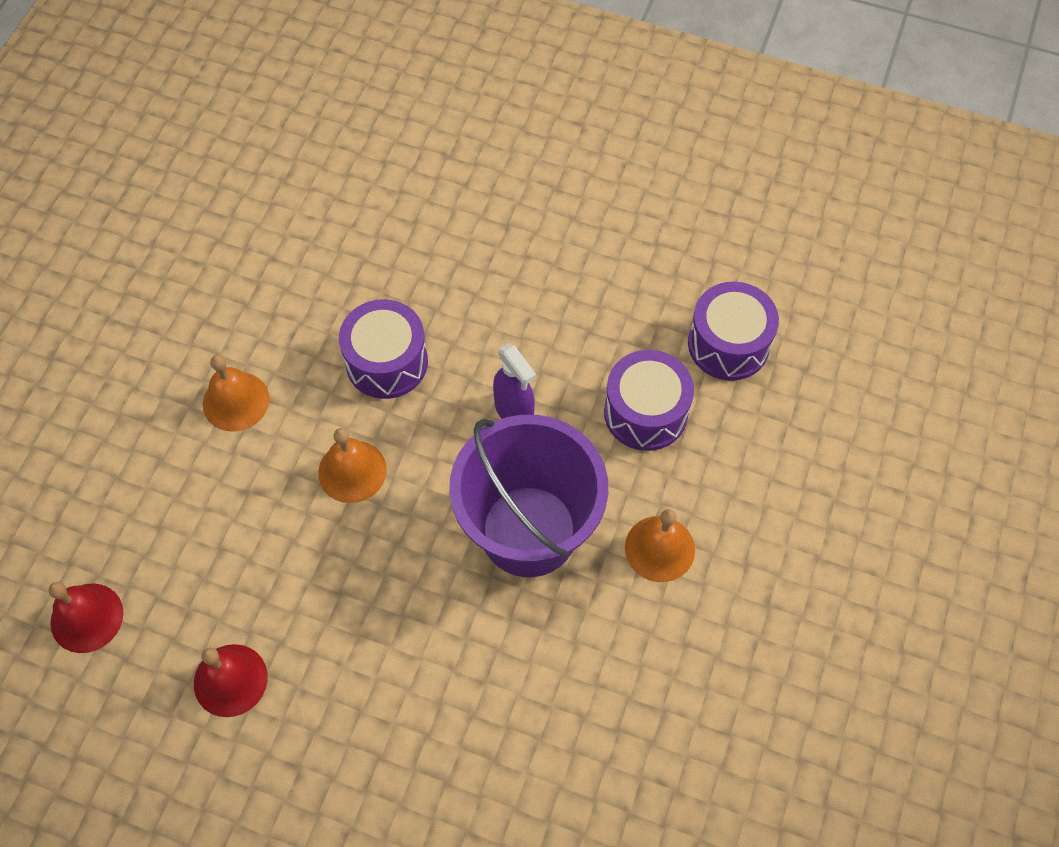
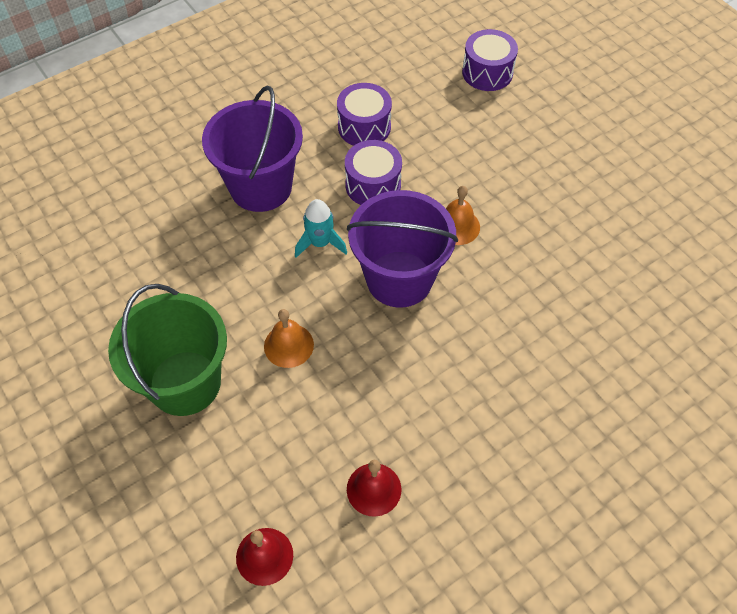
camera: 55 degrees left, 5 degrees down
orange bell [203,355,270,432] -> green bucket [108,284,227,416]
purple drum [339,299,428,399] -> purple drum moved to [462,29,518,91]
purple spray bottle [493,343,536,419] -> turquoise rocket [295,199,347,258]
none -> purple bucket [202,85,303,212]

